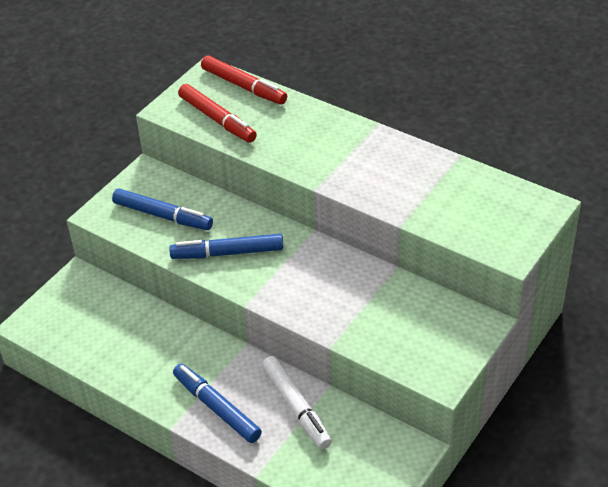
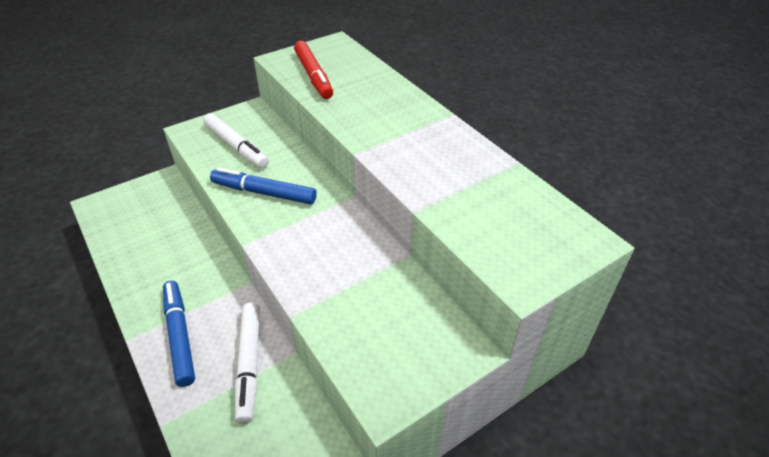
camera: 20 degrees right, 0 degrees up
blue marker [112,189,213,230] -> white marker [203,113,269,168]
red marker [201,56,287,105] -> none

